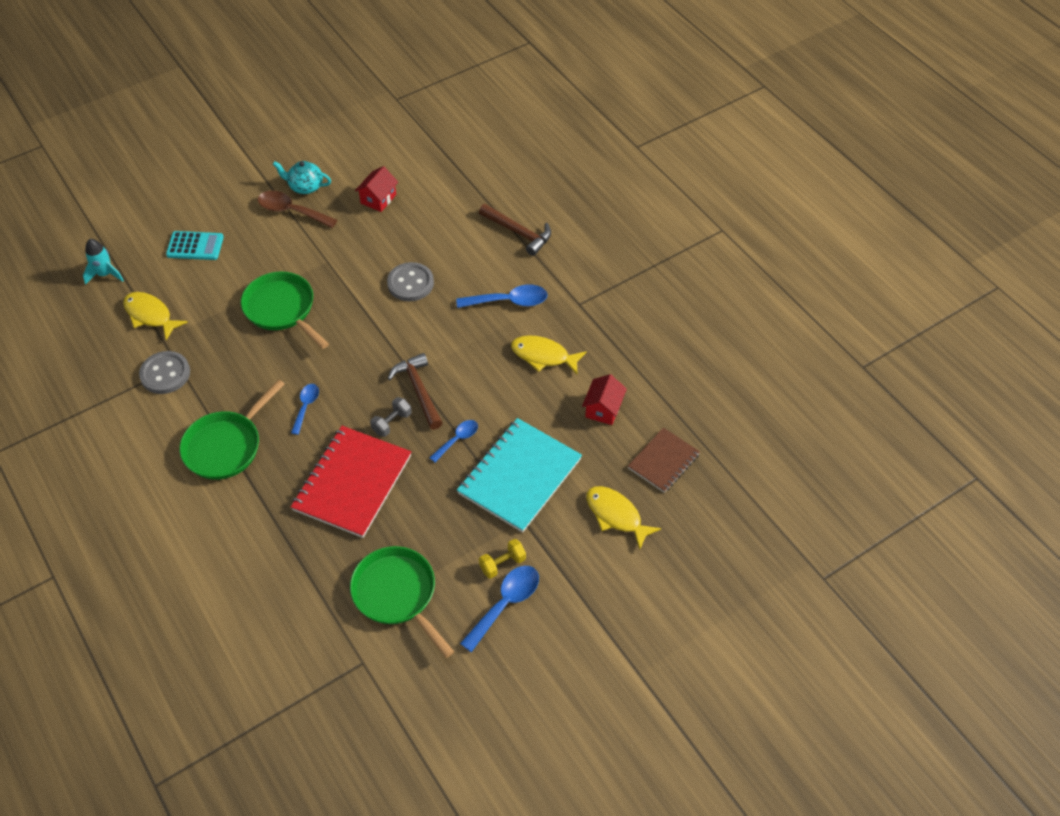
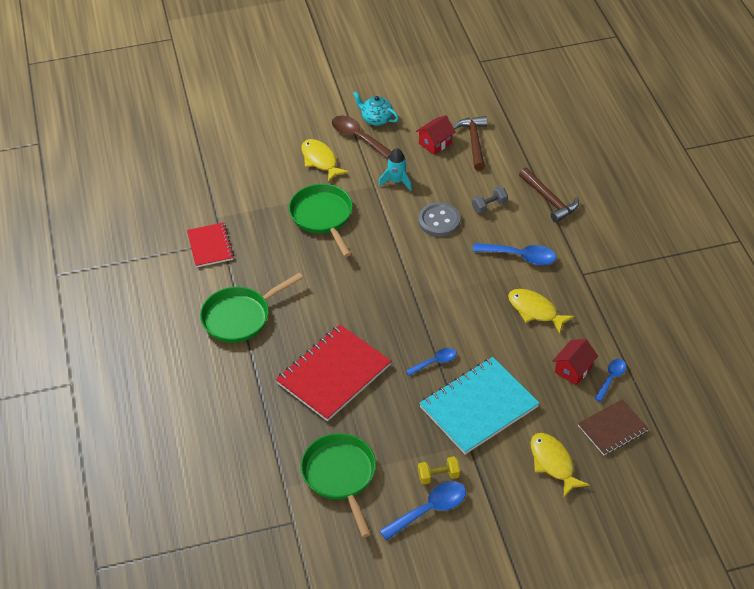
camera: 20 degrees right, 5 degrees down
turquoise rocket [83,239,124,285] -> turquoise rocket moved to [379,148,412,191]
yellow fish [123,292,188,340] -> yellow fish moved to [301,139,349,182]
grey button [139,351,190,394] -> red notebook [187,222,234,268]
turquoise calculator [166,231,224,260] -> none
blue spoon [291,384,319,435] -> blue spoon moved to [594,359,626,402]
grey dumbbell [370,397,412,437] -> grey dumbbell moved to [472,186,508,214]
brown hammer [387,353,443,430] -> brown hammer moved to [453,116,487,171]

